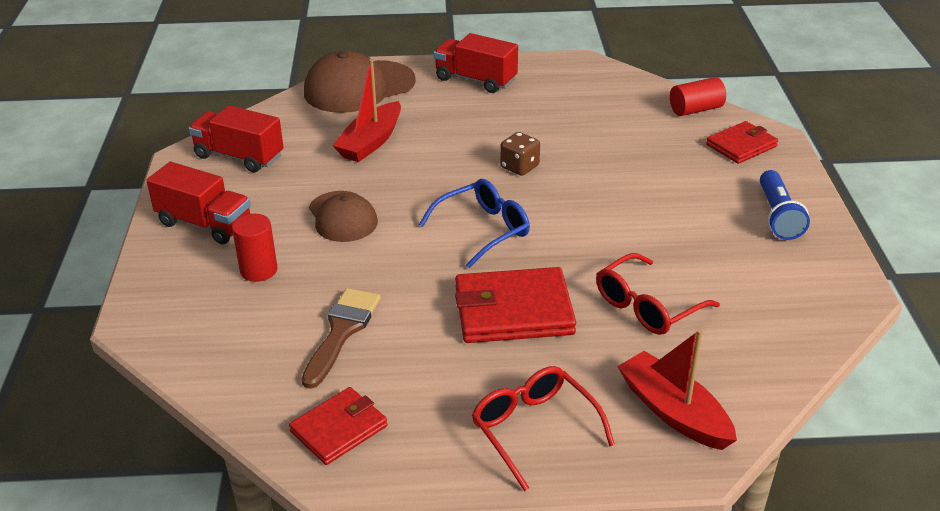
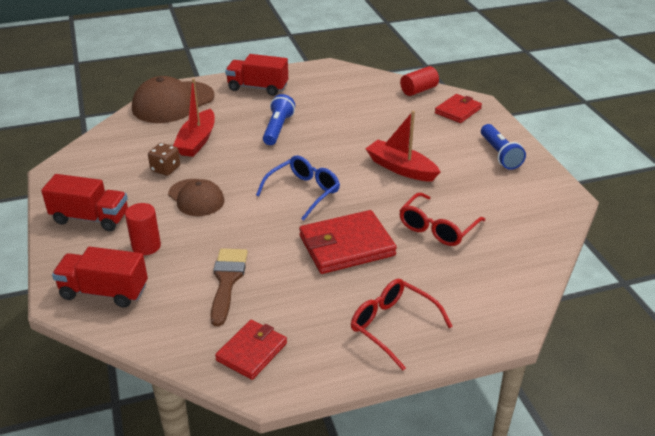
camera: 15 degrees left, 0 degrees up
red truck [189,105,284,172] -> red truck moved to [52,247,148,308]
brown dice [500,132,540,176] -> brown dice moved to [148,143,180,176]
red boat [617,329,737,450] -> red boat moved to [365,111,440,182]
none -> blue flashlight [263,94,295,145]

